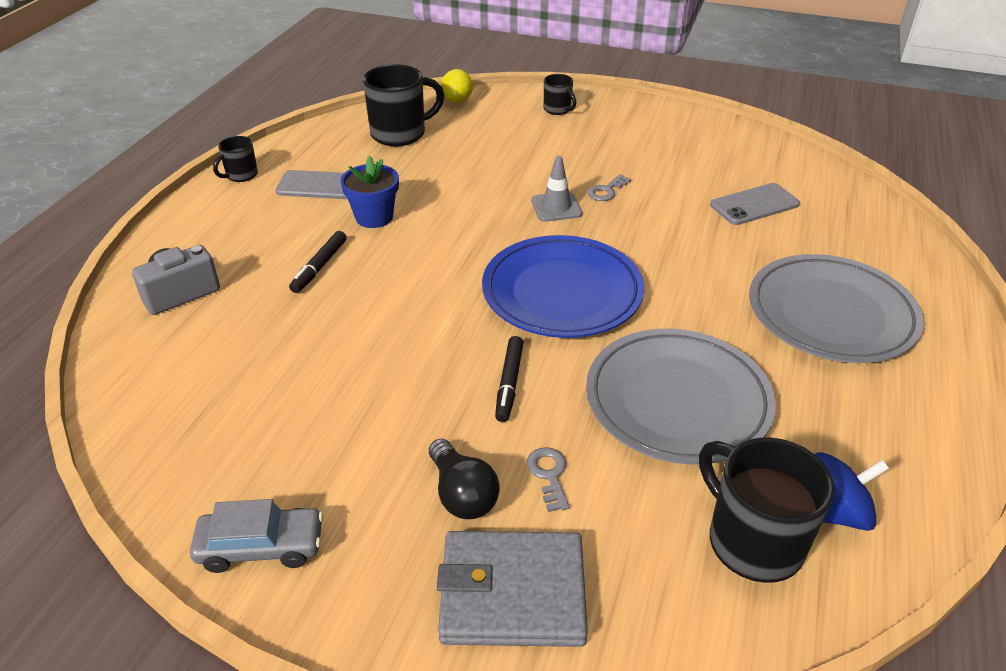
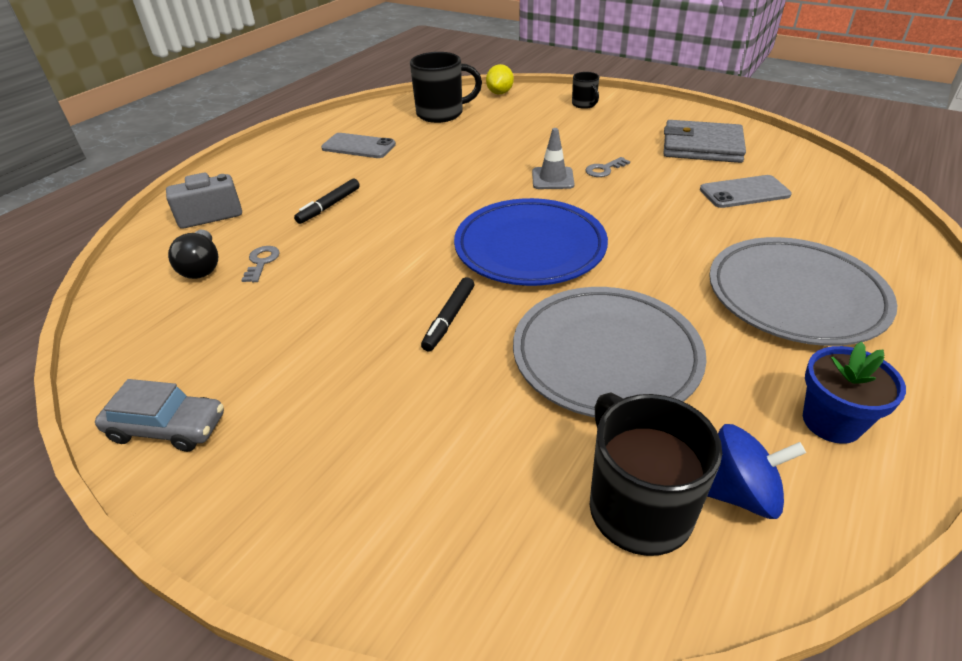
camera: 15 degrees right, 0 degrees up
black mug [213,136,258,182] -> none
blue flower pot [340,156,399,228] -> blue flower pot moved to [803,342,906,444]
black light bulb [429,439,500,519] -> black light bulb moved to [168,230,218,279]
grey wallet [437,531,588,647] -> grey wallet moved to [663,120,746,163]
grey key [527,447,570,512] -> grey key moved to [241,246,280,282]

